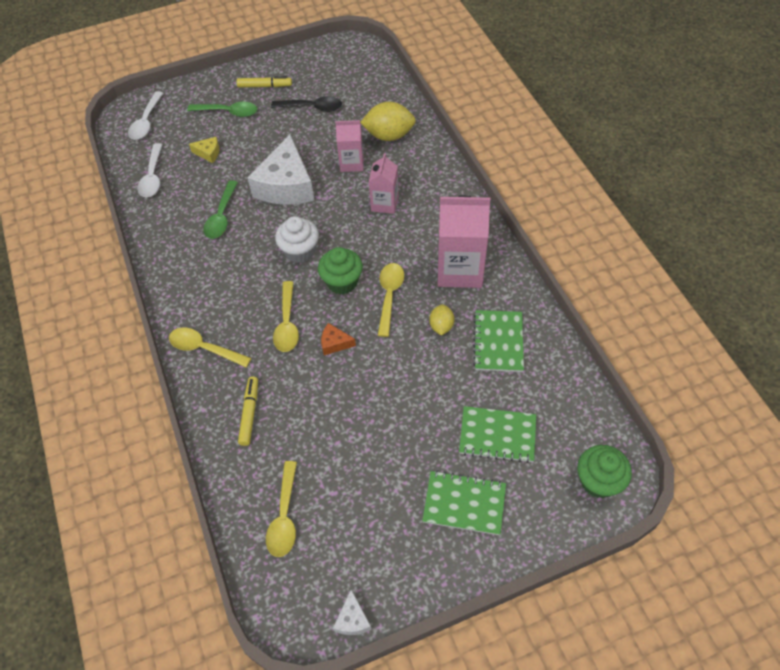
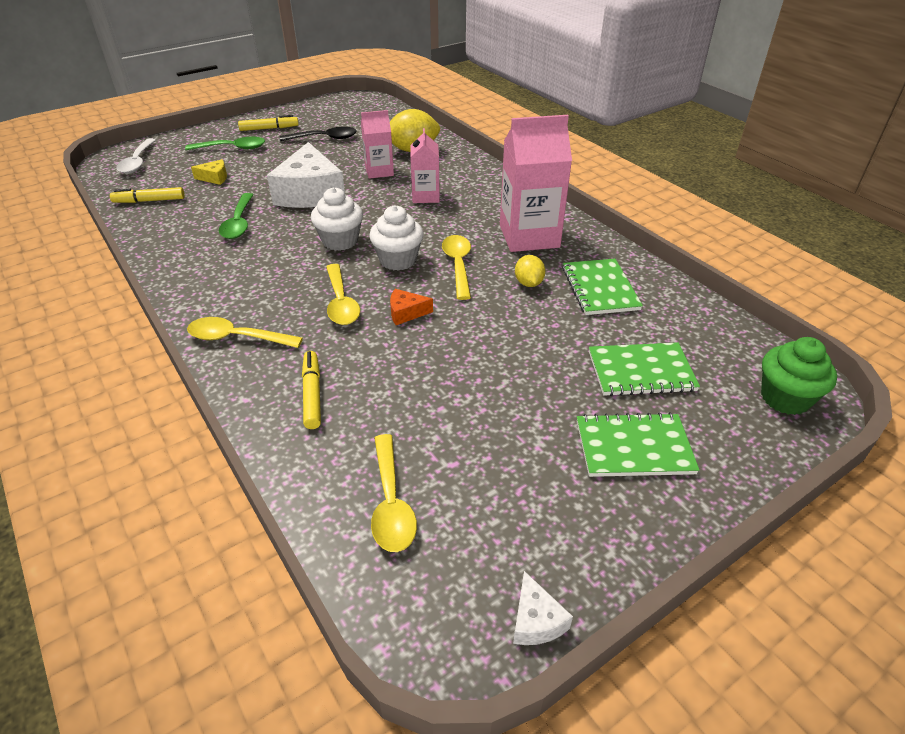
camera: 15 degrees left, 15 degrees down
white spoon [137,143,163,197] -> yellow marker [110,187,185,203]
green cupcake [318,247,363,294] -> white cupcake [369,205,424,271]

